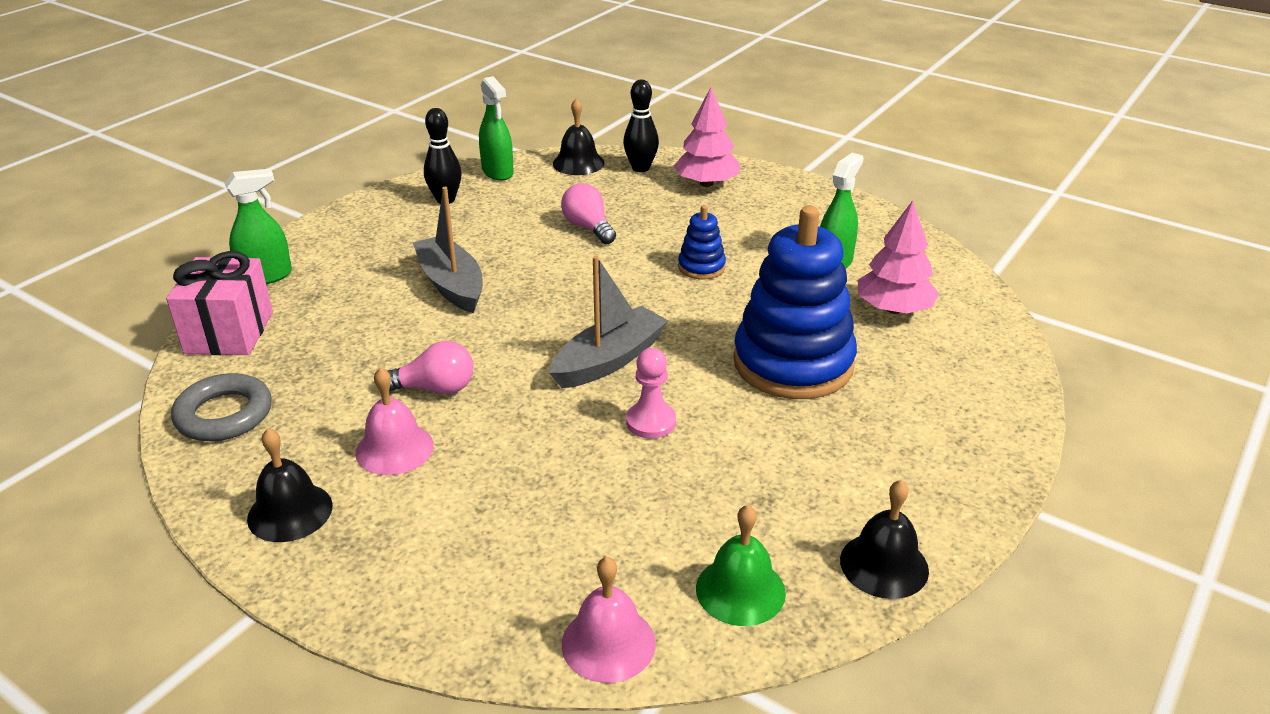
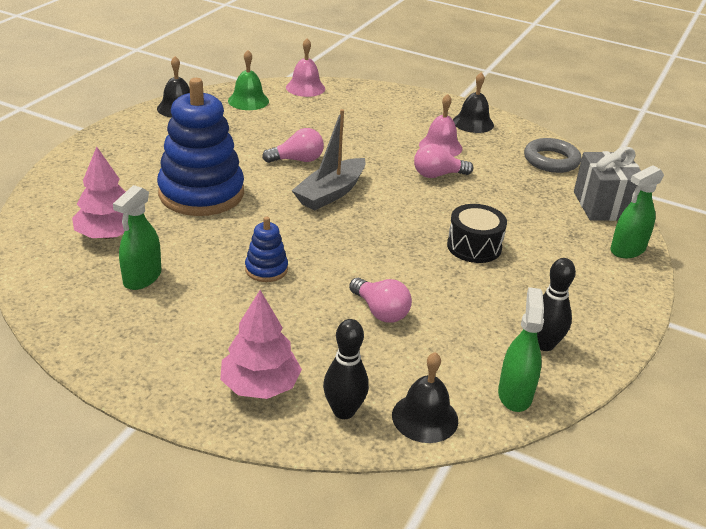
camera: 170 degrees right, 0 degrees up
pink gift [166,251,273,355] -> grey gift [574,147,641,221]
grey boat [413,187,483,313] -> black drum [447,204,507,263]
green spray bottle [479,76,514,180] -> green spray bottle turned 45 degrees clockwise [498,287,544,412]
pink pawn [626,348,676,439] -> pink light bulb [262,128,324,163]

